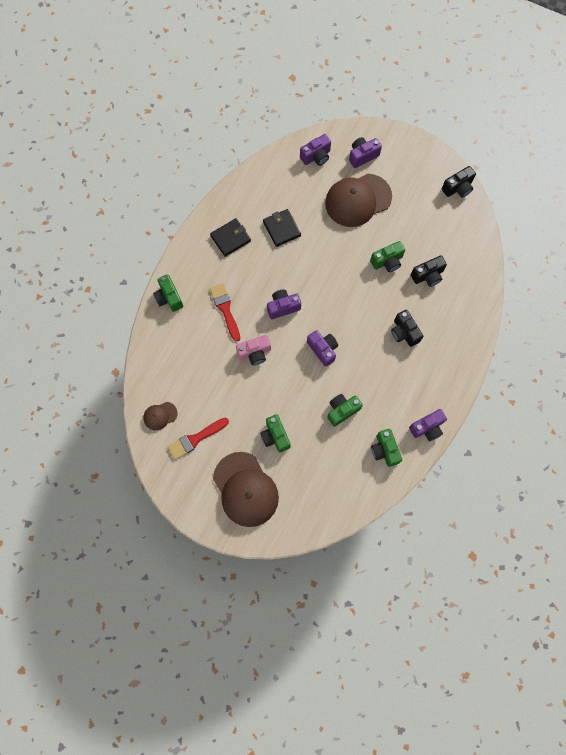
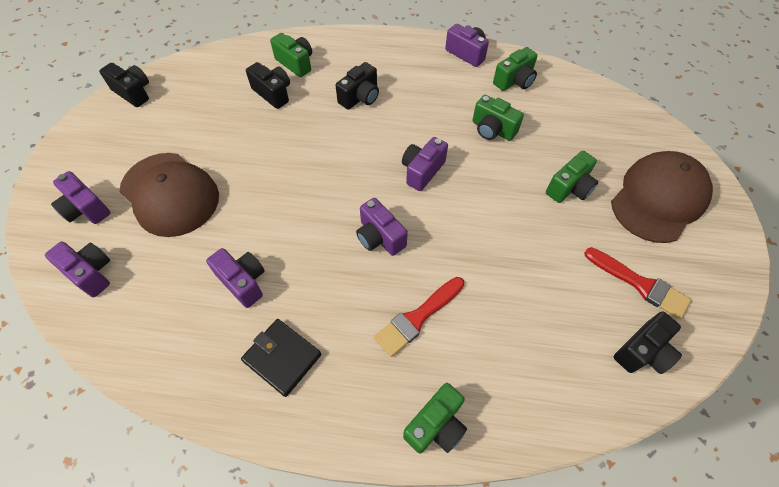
camera: 110 degrees left, 15 degrees down
brown cap [143,402,177,430] -> black camera [614,311,682,374]
pink camera [236,335,271,365] -> none
black wallet [263,209,301,247] -> purple camera [206,248,265,308]
green camera [370,241,405,272] -> green camera moved to [270,33,312,77]

